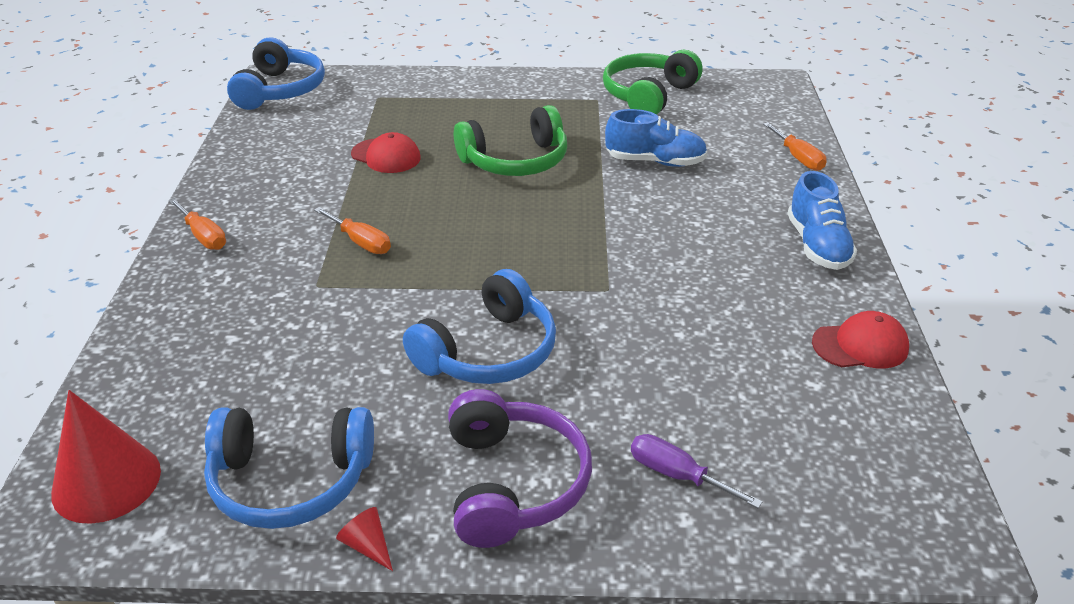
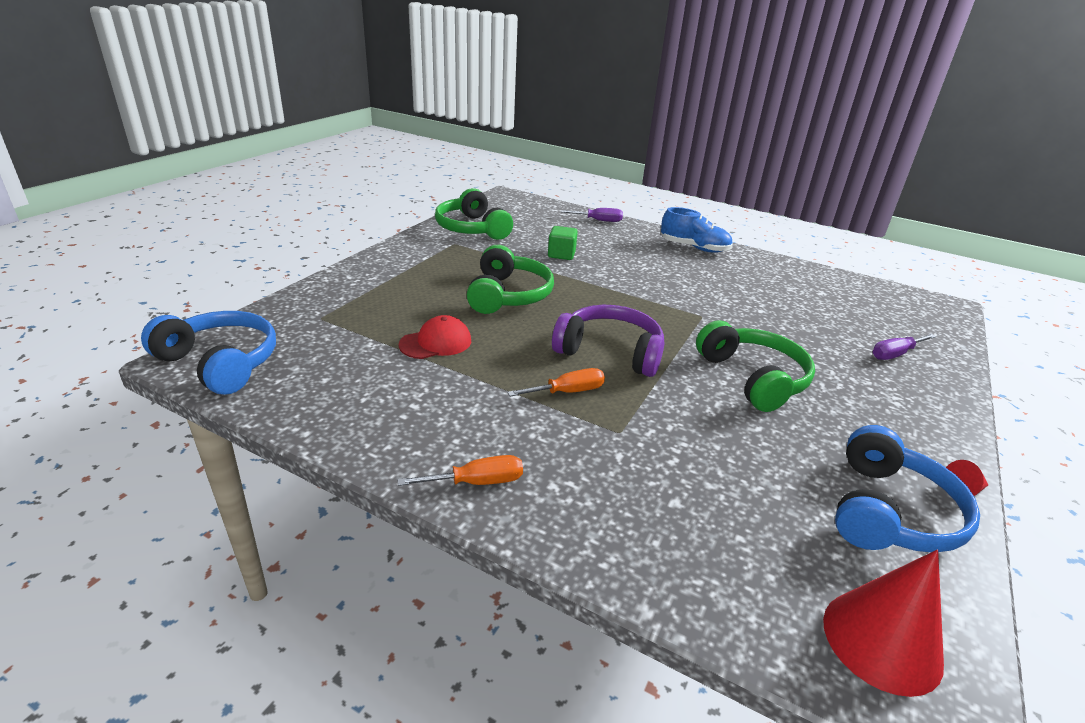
camera: 65 degrees left, 5 degrees down
blue headphones [403,269,556,384] -> green headphones [696,321,815,412]
purple headphones [448,389,592,548] -> purple headphones moved to [552,305,664,377]
blue shoe [605,109,707,167] -> green cube [548,226,578,260]
orange screwdriver [763,122,826,171] -> purple screwdriver [561,208,623,222]
red cap [812,311,909,368] -> none

